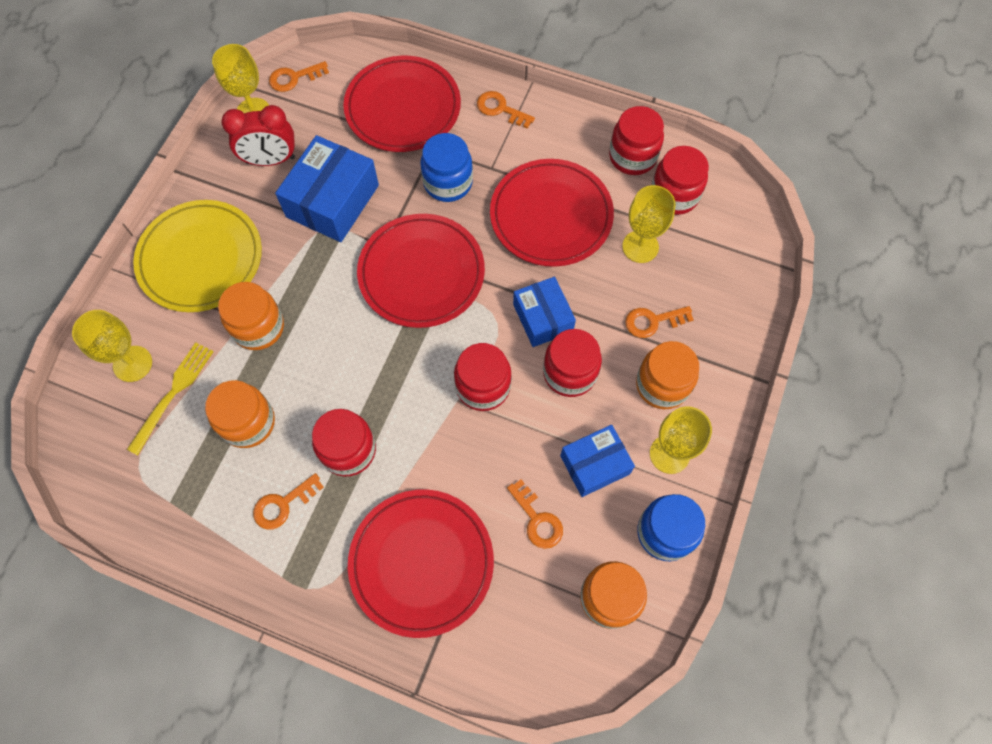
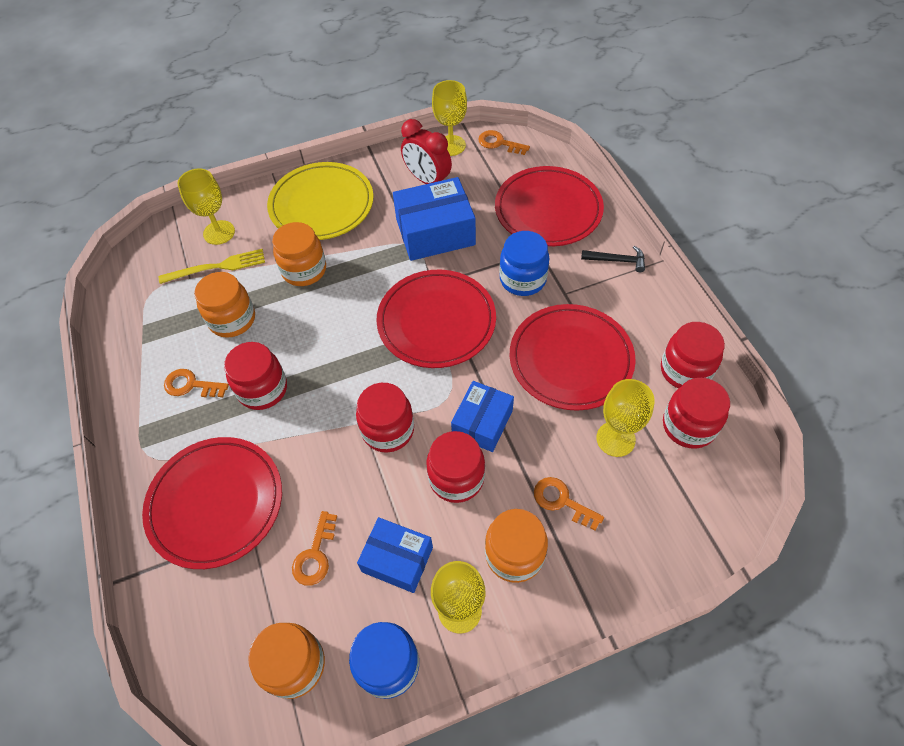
camera: 50 degrees right, 10 degrees down
orange key [477,91,535,129] -> black hammer [581,246,645,272]

